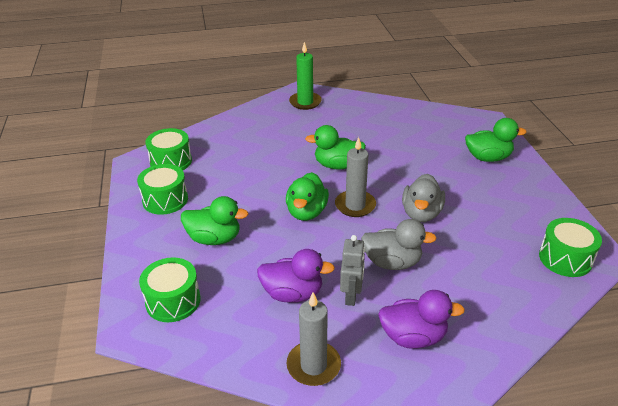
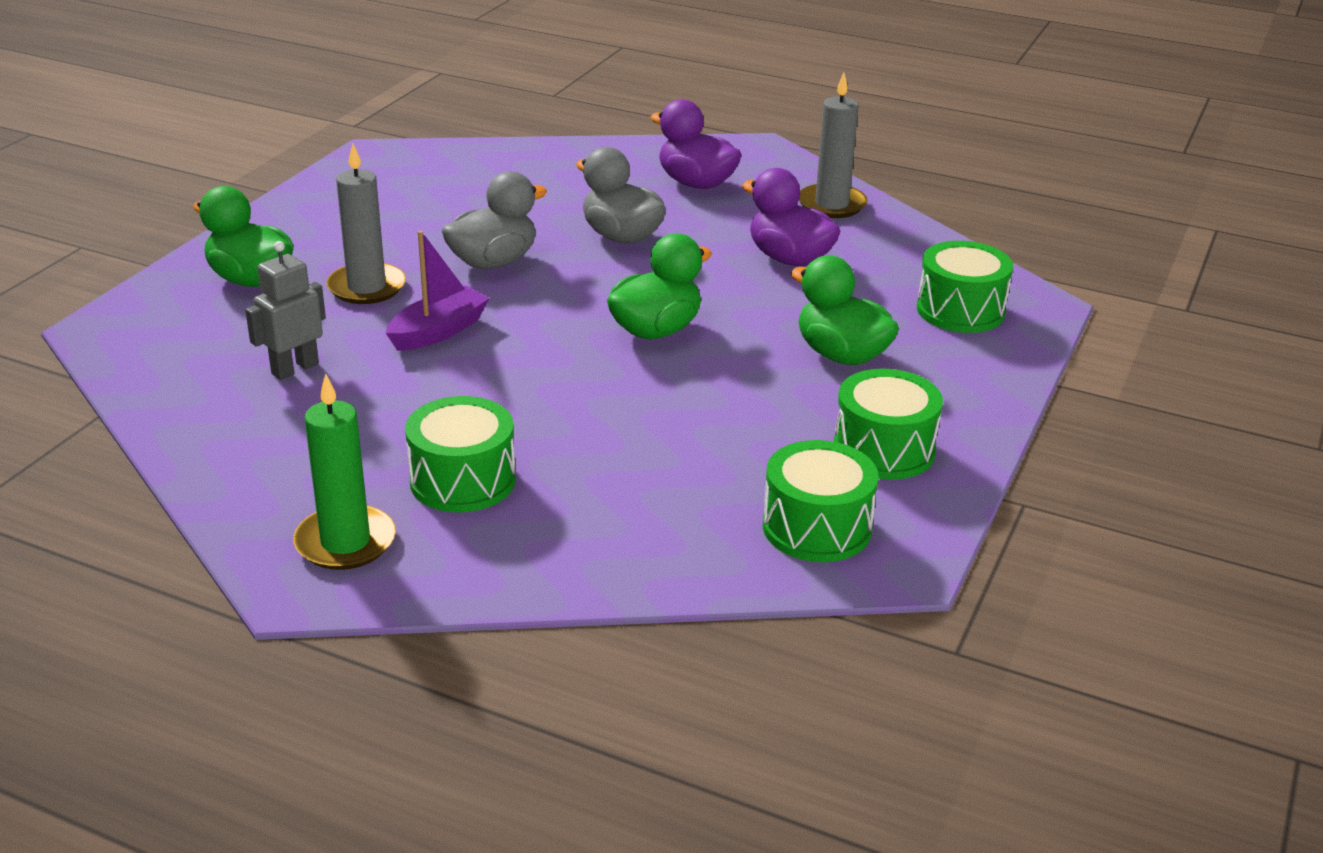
camera: 145 degrees left, 5 degrees down
green duck [305,125,366,170] -> none
grey candle [335,137,376,217] -> grey candle moved to [326,144,406,304]
grey robot [340,235,365,306] -> grey robot moved to [245,241,326,380]
green drum [539,218,602,277] -> green drum moved to [405,396,516,512]
none -> purple boat [386,230,490,351]

